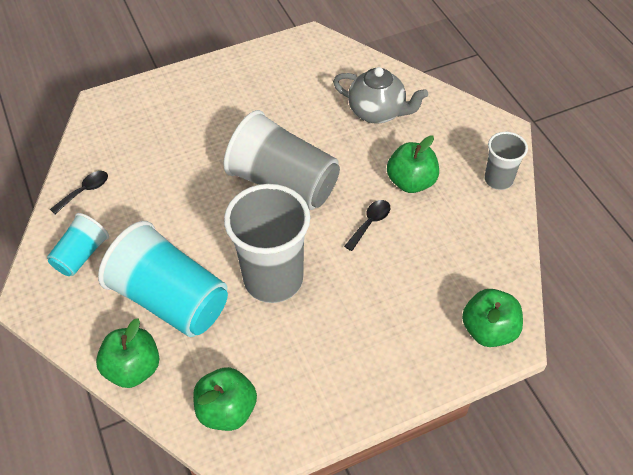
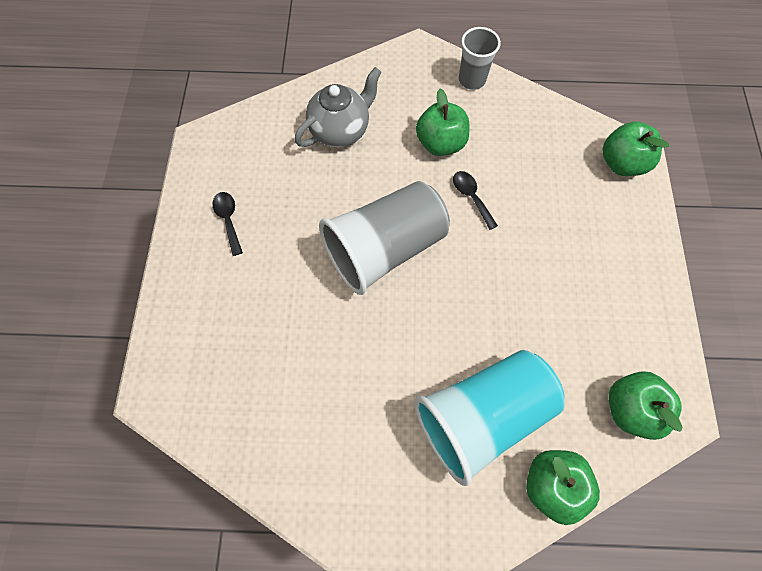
camera: 65 degrees left, 15 degrees up
turquoise cup [47,213,109,276] -> none
black spoon [50,171,108,214] -> black spoon moved to [213,192,243,256]
grey cup [224,184,311,303] -> none

